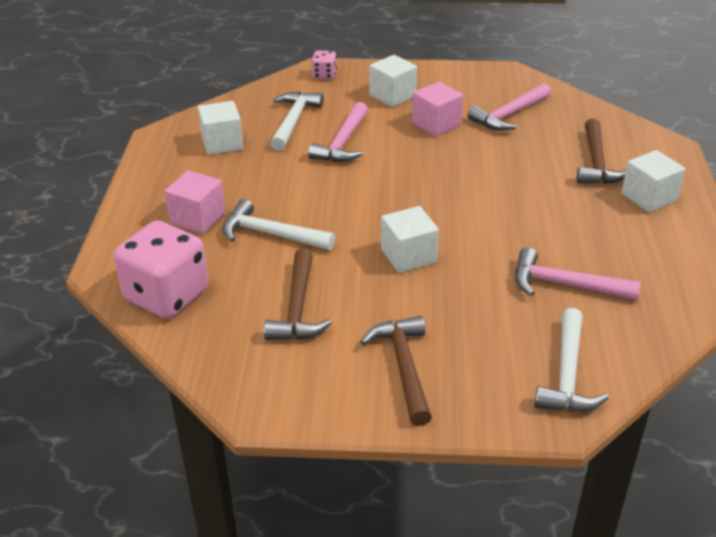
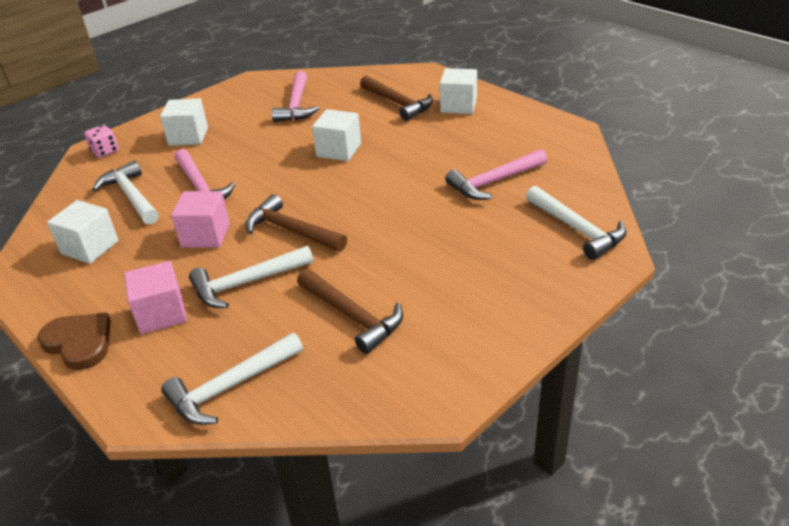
camera: 45 degrees left, 0 degrees up
pink dice [114,221,209,319] -> white hammer [161,333,303,425]
brown hammer [361,316,432,426] -> brown hammer moved to [245,194,347,252]
white cube [381,206,439,273] -> white cube moved to [312,109,361,161]
pink cube [412,81,463,137] -> pink cube moved to [171,191,230,248]
none -> brown heart [38,313,111,370]

